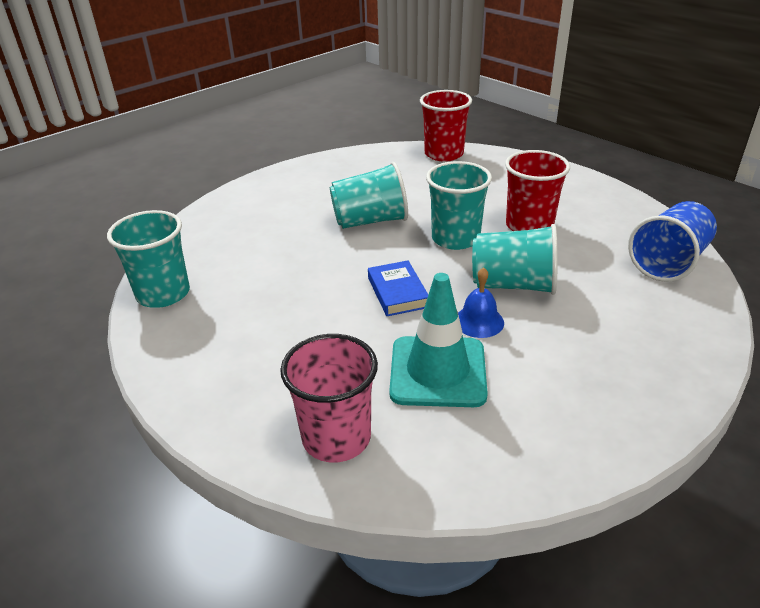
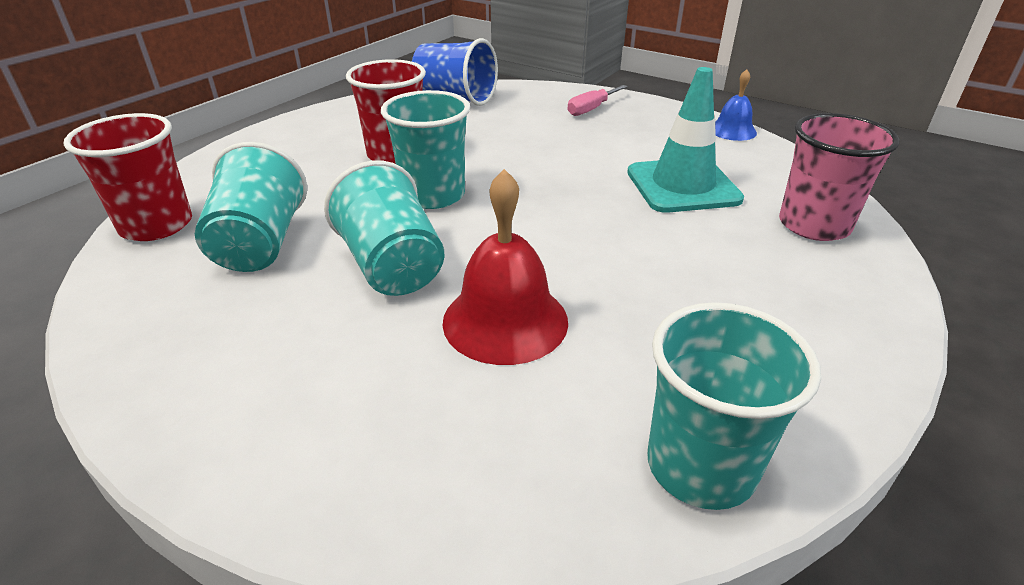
camera: 105 degrees left, 0 degrees up
blue book [368,261,428,316] -> none
blue bell [458,267,504,338] -> blue bell moved to [715,69,757,141]
turquoise cup [472,224,558,295] -> turquoise cup moved to [195,142,307,272]
none -> red bell [442,169,568,365]
none -> pink screwdriver [568,85,628,116]

